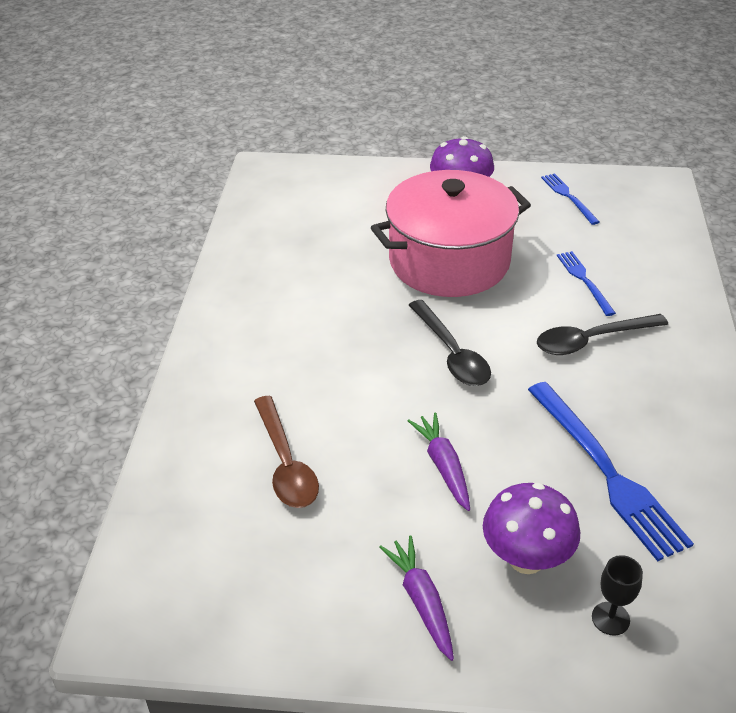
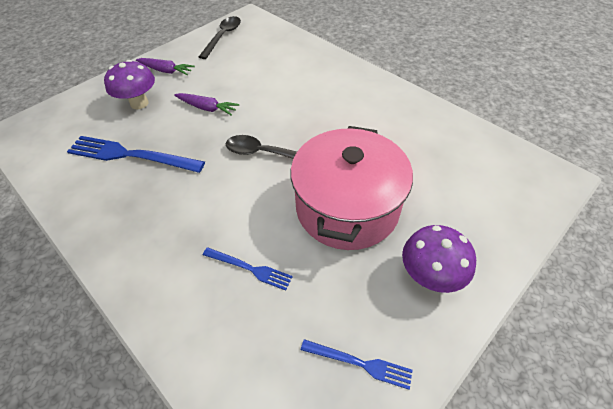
camera: 130 degrees right, 10 degrees up
brown spoon [254,396,319,508] -> none
black spoon [537,314,668,355] -> black spoon moved to [199,16,241,59]
black goblet [592,555,643,635] -> none

